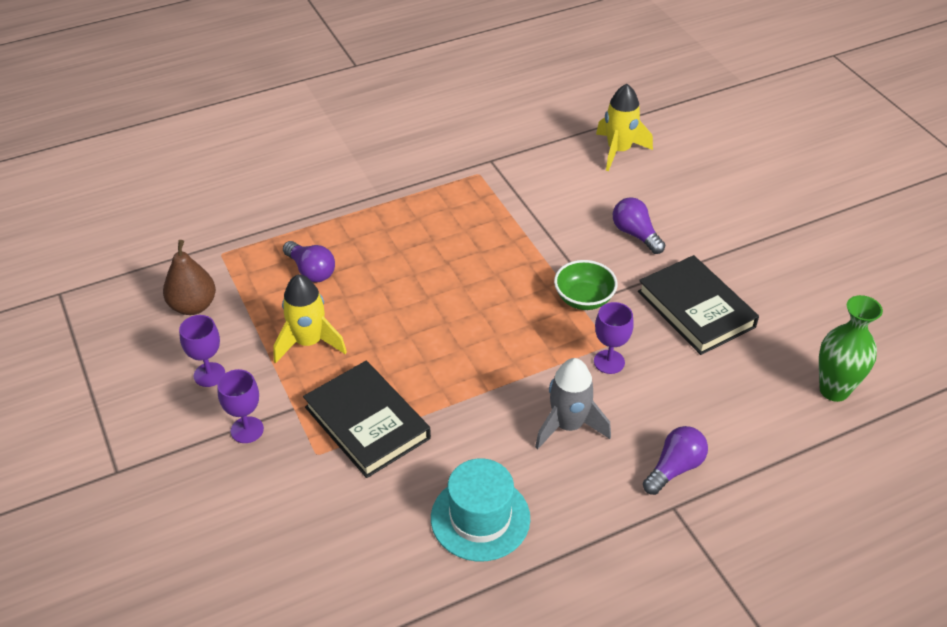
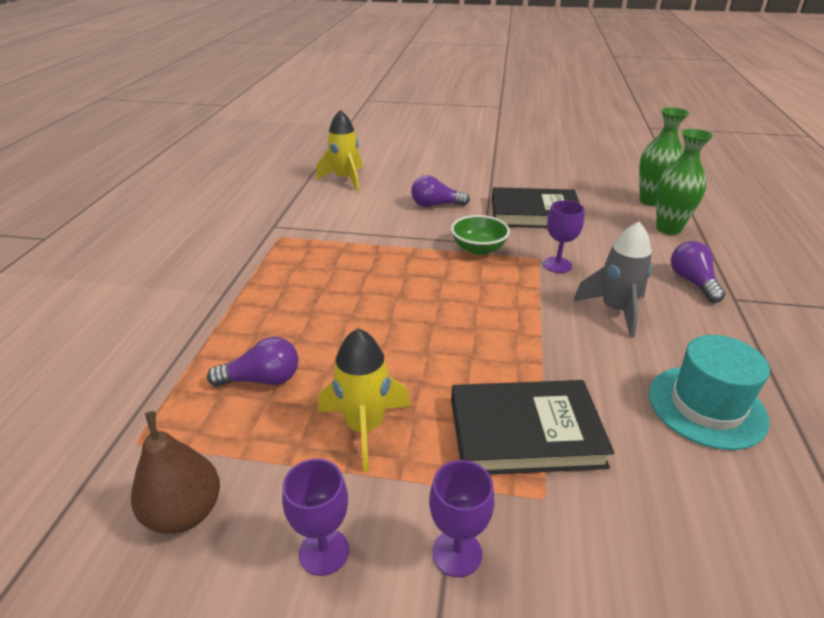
camera: 55 degrees left, 10 degrees down
none -> green vase [656,129,713,235]

